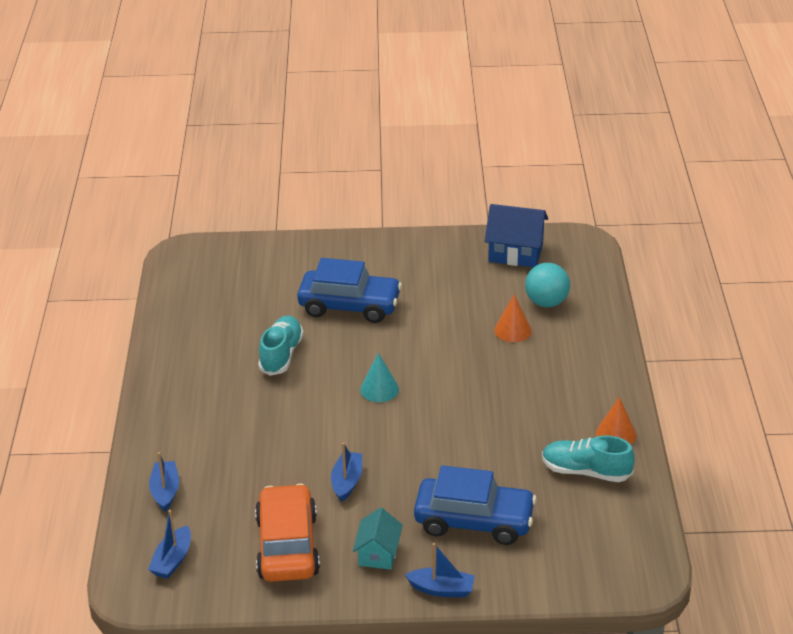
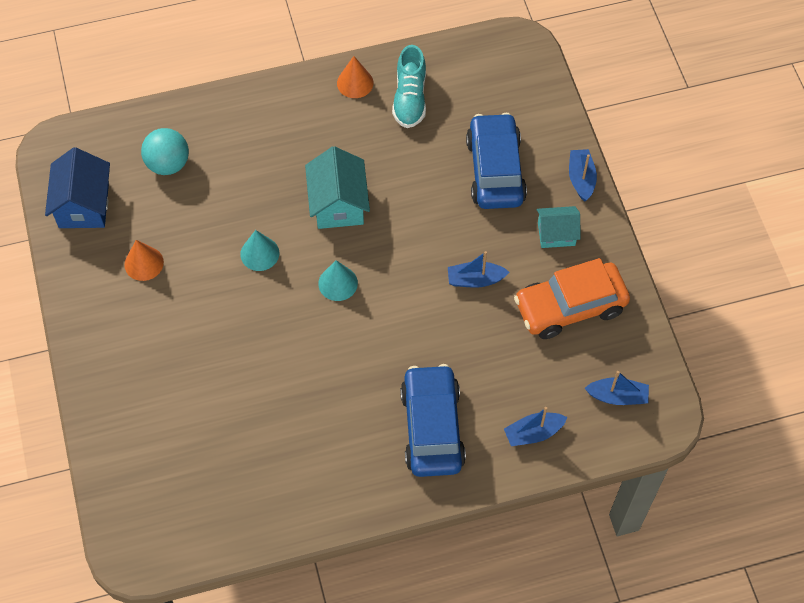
camera: 105 degrees left, 25 degrees up
turquoise shoe [258,316,304,376] -> none
blue car [297,258,402,323] -> blue car moved to [400,364,466,477]
orange cone [494,294,532,342] -> orange cone moved to [124,240,164,281]
none -> turquoise cone [240,230,279,271]
none -> turquoise house [305,146,370,229]

